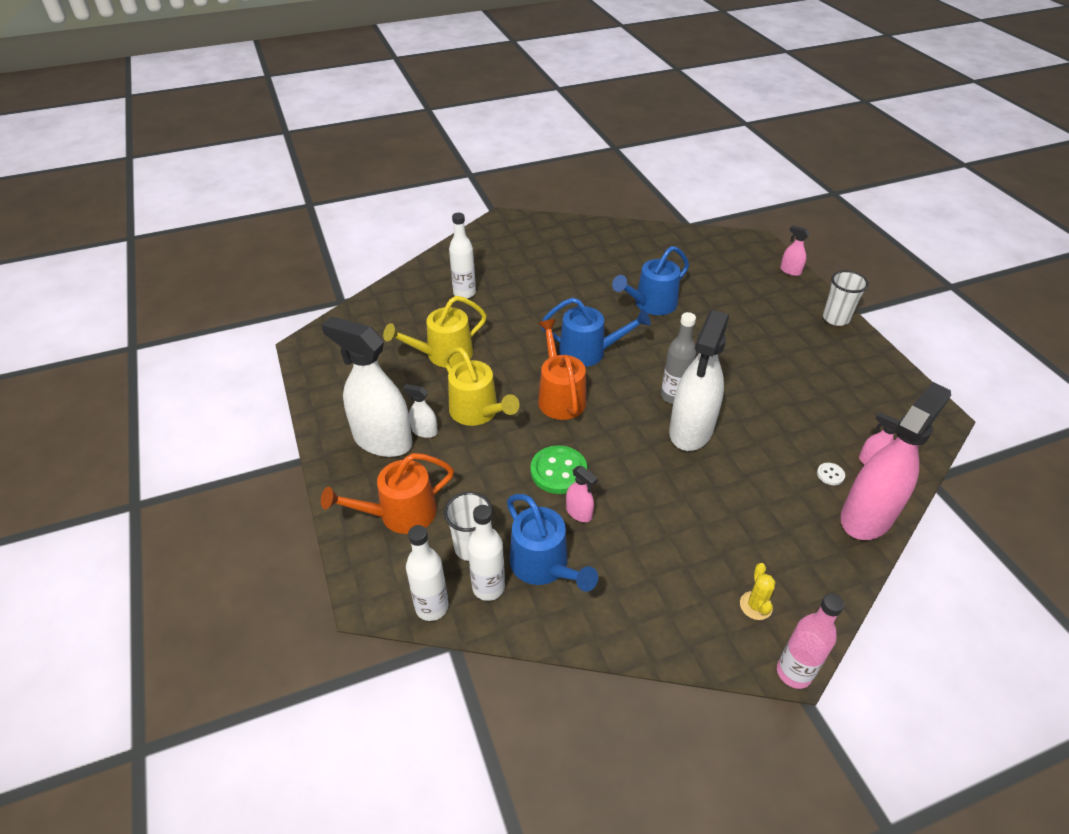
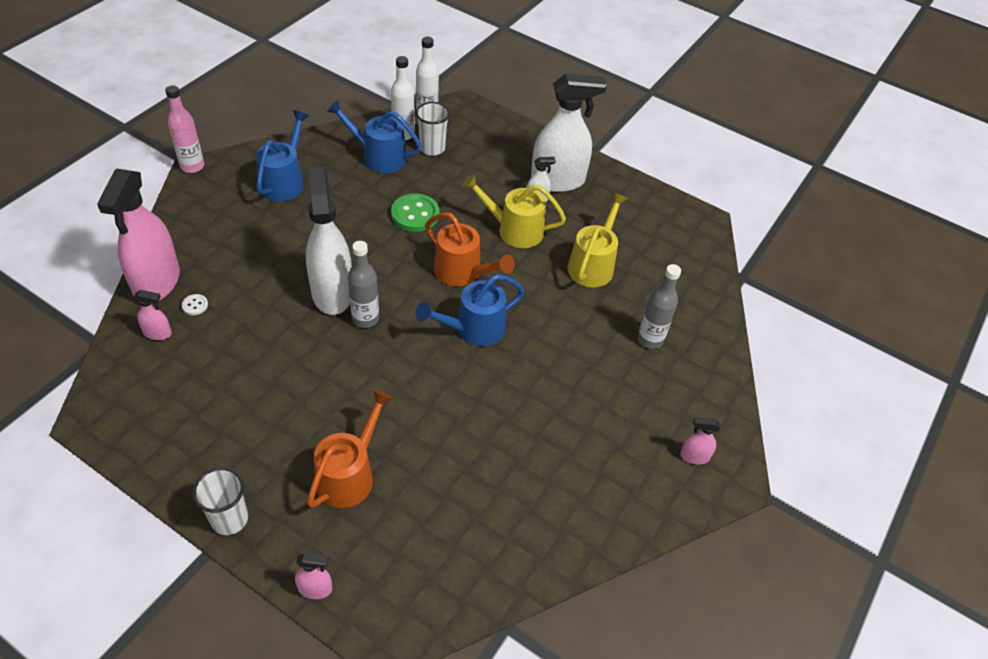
camera: 140 degrees right, 5 degrees up
orange watering can [321,453,454,534] -> orange watering can moved to [307,389,393,508]
white bottle [449,213,476,299] -> grey bottle [637,264,681,349]
pink spray bottle [566,466,598,522] -> pink spray bottle moved to [680,417,720,464]
blue watering can [612,246,689,315] -> blue watering can moved to [256,110,309,201]
yellow cactus [740,563,776,620] -> none

